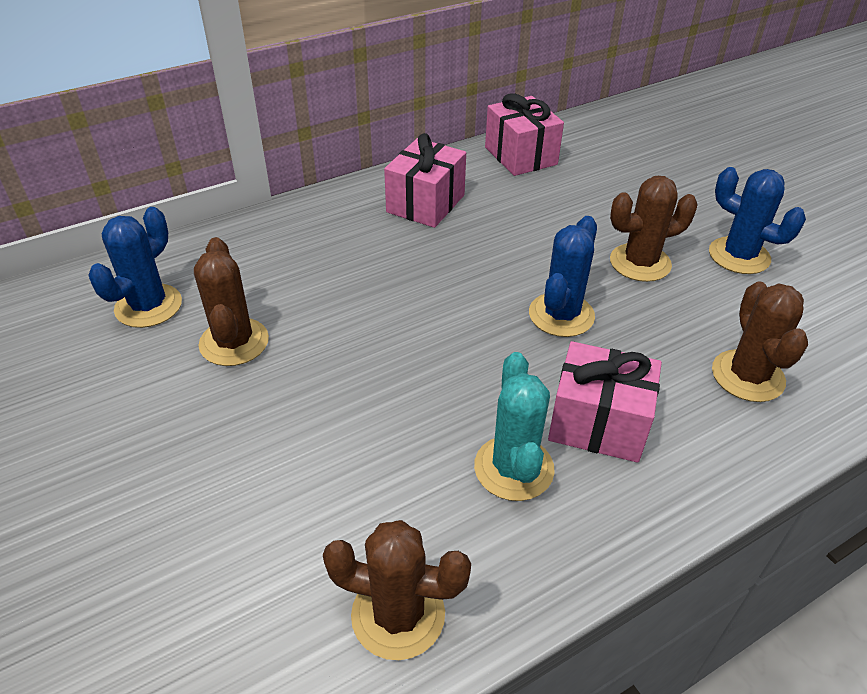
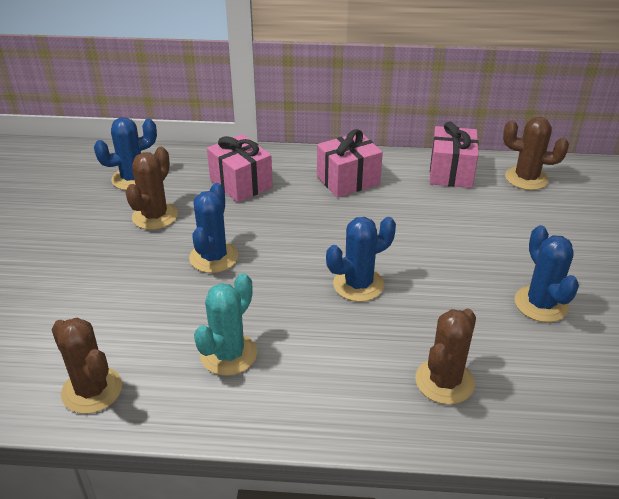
camera: 35 degrees right, 5 degrees down
pink gift [548,341,662,463] -> pink gift moved to [207,134,273,203]
brown cactus [610,176,698,282] -> brown cactus moved to [503,117,569,190]
none -> blue cactus [189,183,238,273]

